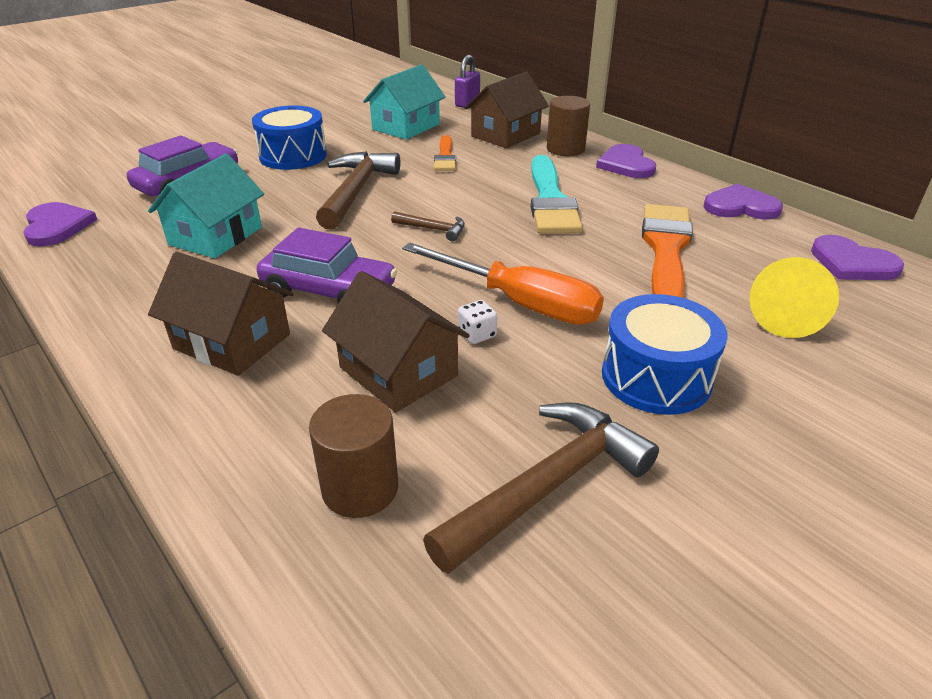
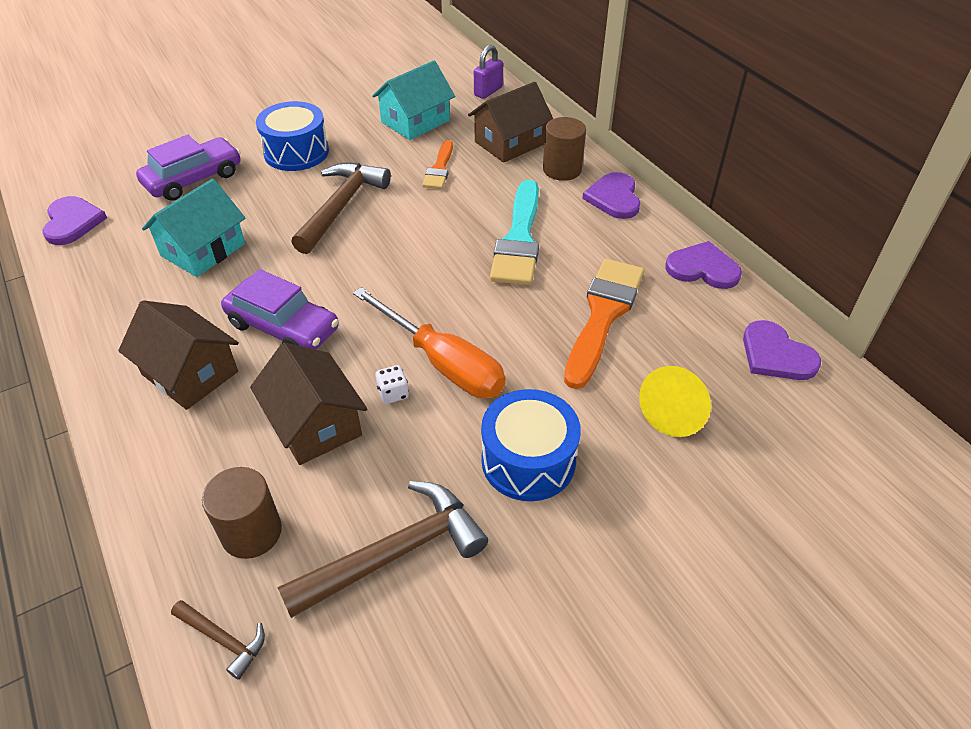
camera: 10 degrees right, 10 degrees up
brown hammer [391,211,465,241] -> brown hammer moved to [171,600,265,680]

